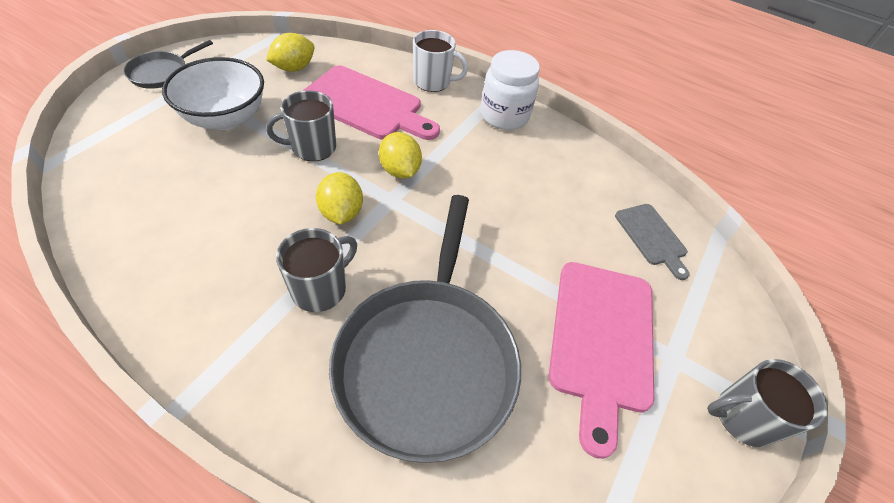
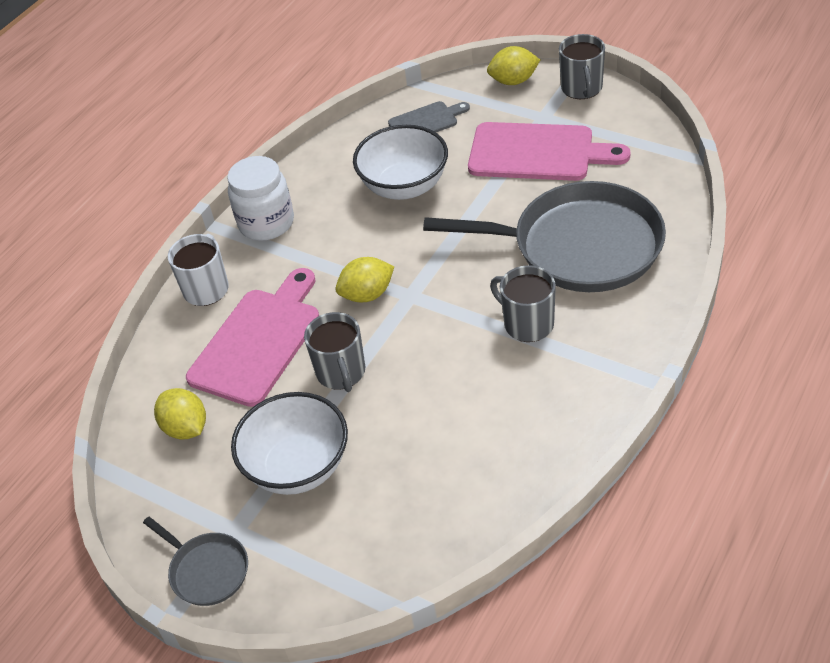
camera: 80 degrees left, 5 degrees down
yellow lemon [316,172,363,225] -> yellow lemon moved to [487,46,540,85]
none -> white bowl [353,125,448,200]

